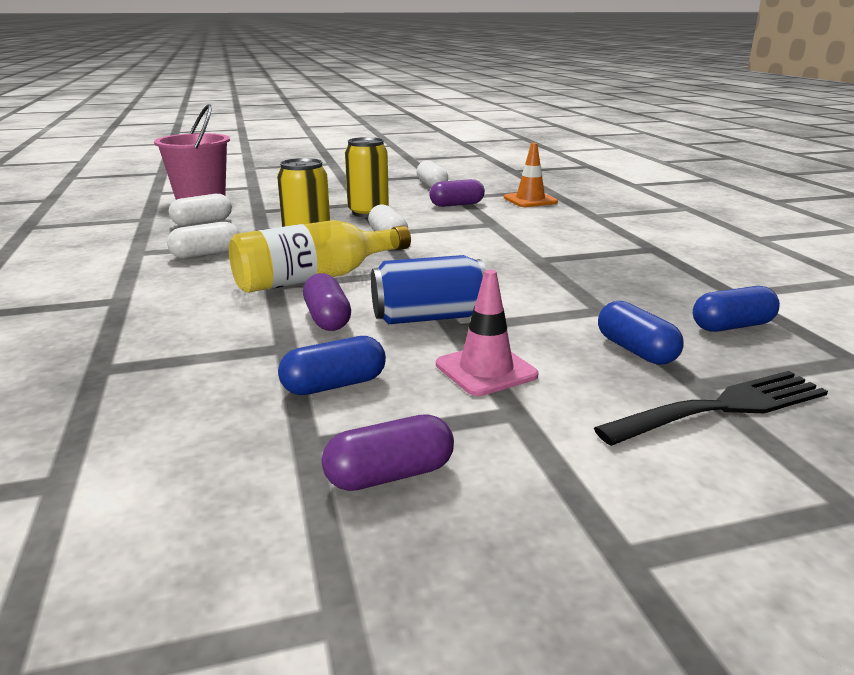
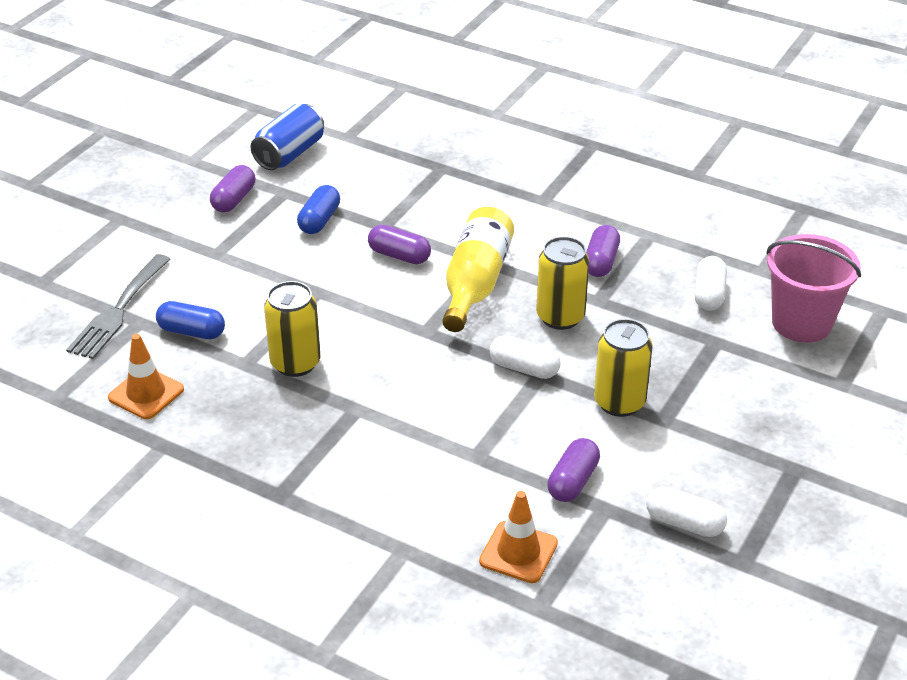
camera: 135 degrees right, 15 degrees up
white capsule [167,222,240,259] -> purple capsule [586,225,620,277]
blue can [371,255,486,324] -> blue can moved to [250,103,324,170]
pink traffic cone [436,270,539,396] -> none
black fork [594,371,828,446] -> grey fork [66,254,171,359]
blue capsule [693,286,780,332] -> orange traffic cone [108,334,184,419]
none -> yellow can [264,281,321,377]

